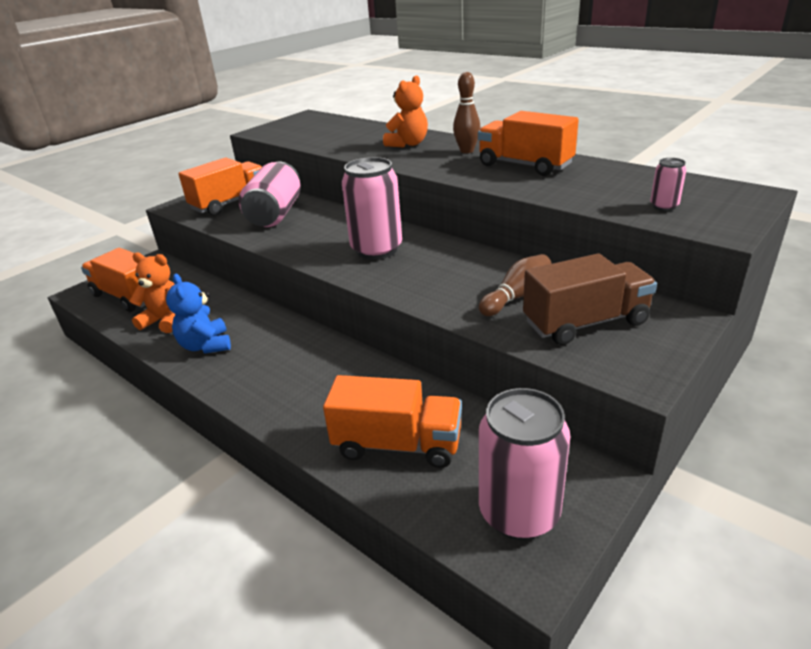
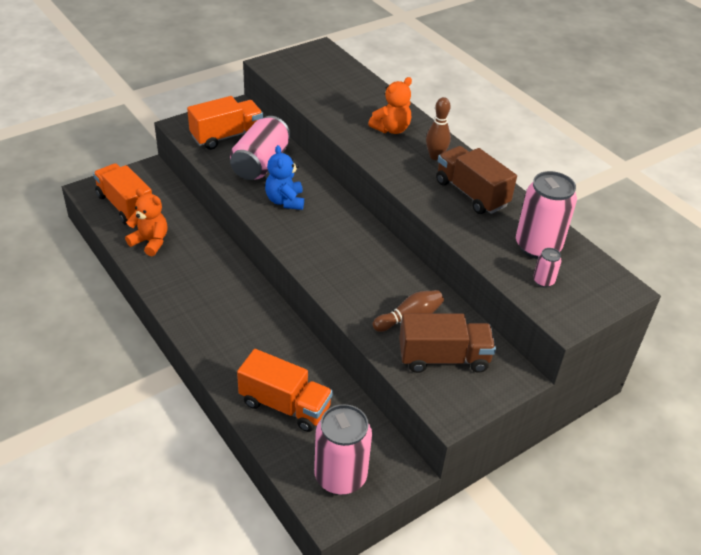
camera: 10 degrees right, 10 degrees up
blue teddy bear [166,274,231,353] -> blue teddy bear moved to [265,145,304,210]
pink can [342,157,402,260] -> pink can moved to [516,171,577,259]
orange truck [478,111,579,176] -> brown truck [436,146,517,214]

